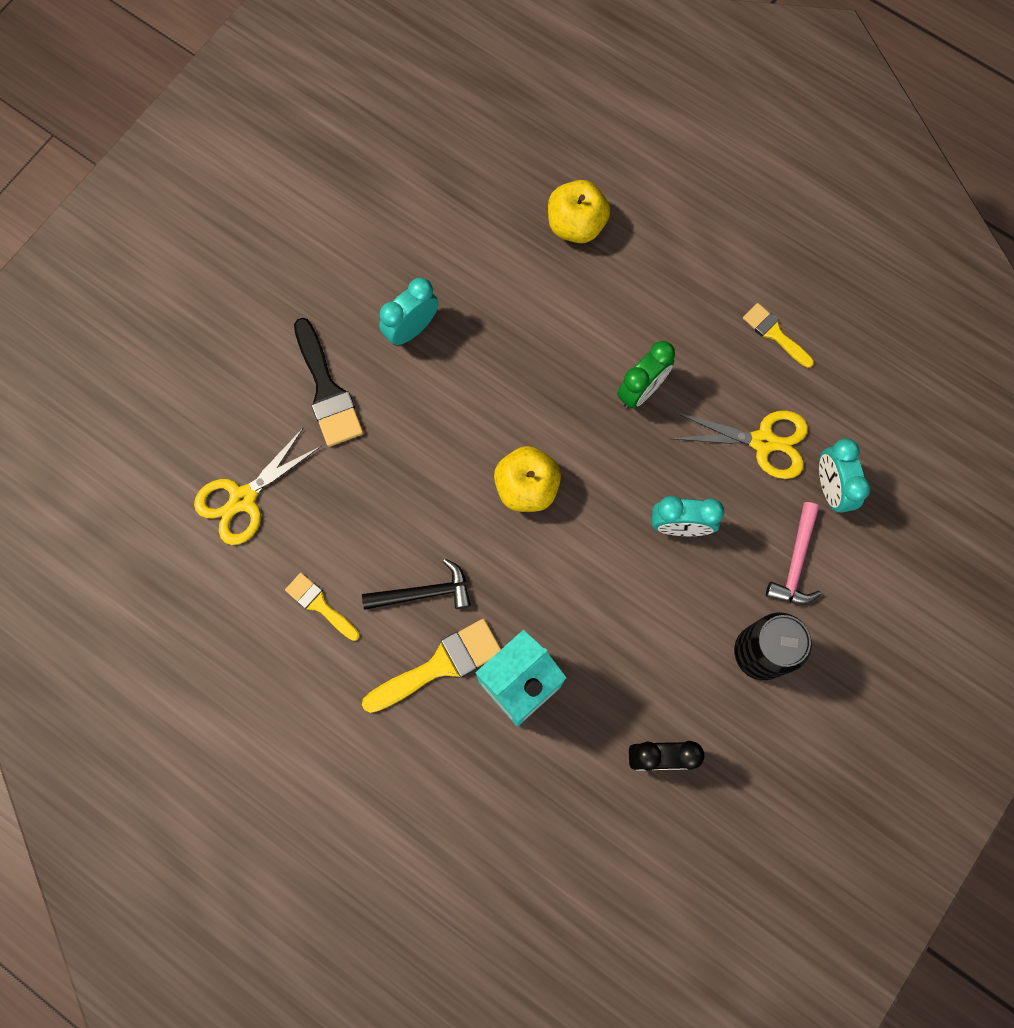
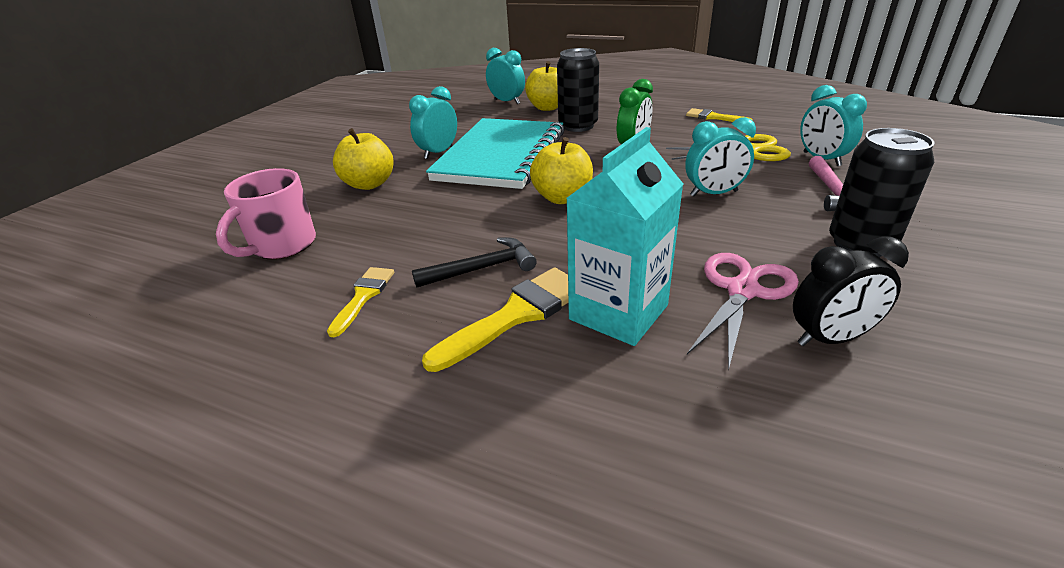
camera: 10 degrees left, 40 degrees down
yellow scissors [194,427,321,545] -> pink mug [216,168,316,259]
yellow brush [285,573,360,641] -> yellow brush turned 75 degrees clockwise [327,267,394,337]
black brush [294,318,363,447] -> yellow apple [333,128,394,190]
none -> turquoise notebook [426,118,564,189]
none -> turquoise clock [486,48,525,104]
none -> black can [557,48,599,132]
none -> pink scissors [687,253,799,371]

